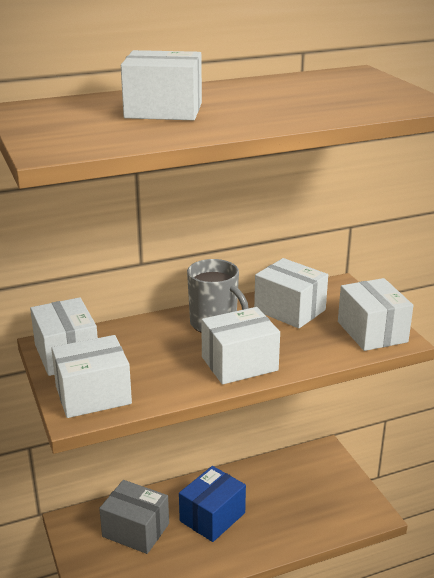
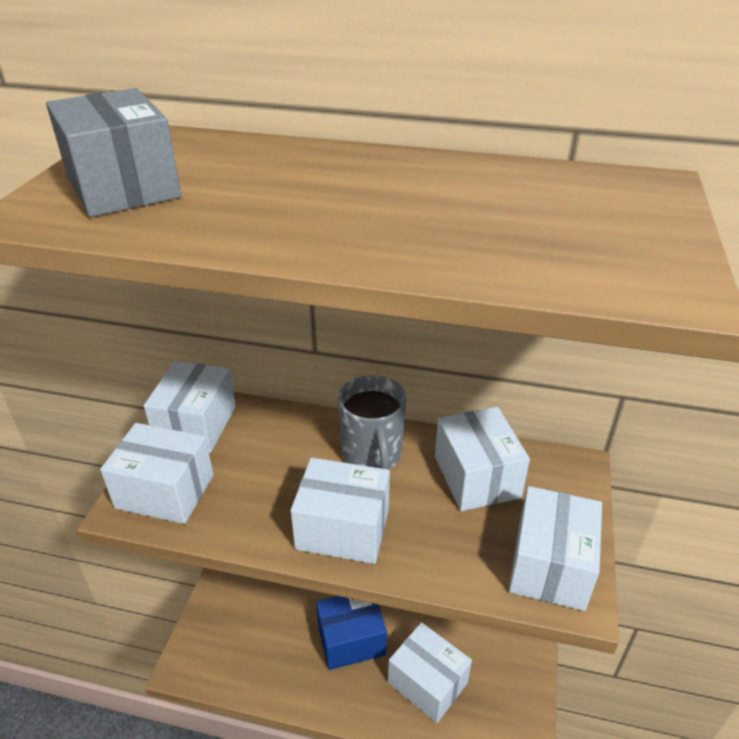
camera: 35 degrees right, 10 degrees up
grey box [99,480,169,554] -> grey box moved to [46,88,181,217]
white box [121,50,202,120] -> white box moved to [388,622,472,723]

